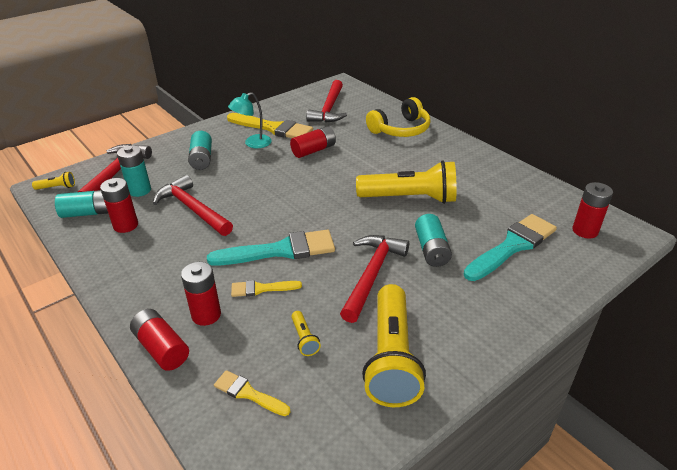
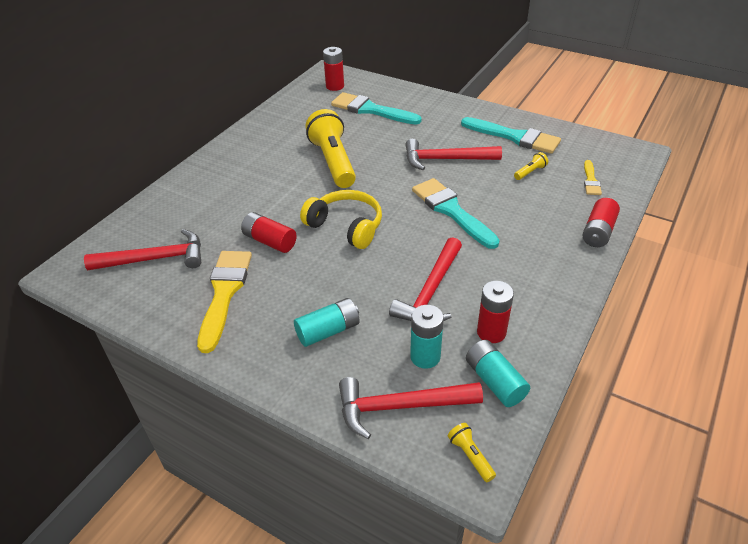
camera: 110 degrees left, 5 degrees up
red battery [181,262,221,326] -> none
turquoise lamp [228,92,272,148] -> none
yellow brush [231,280,302,297] -> none
yellow flashlight [362,284,426,407] -> turquoise brush [461,117,561,154]
yellow headphones [366,97,431,137] -> yellow headphones moved to [300,190,382,249]
turquoise battery [415,214,452,267] -> none

